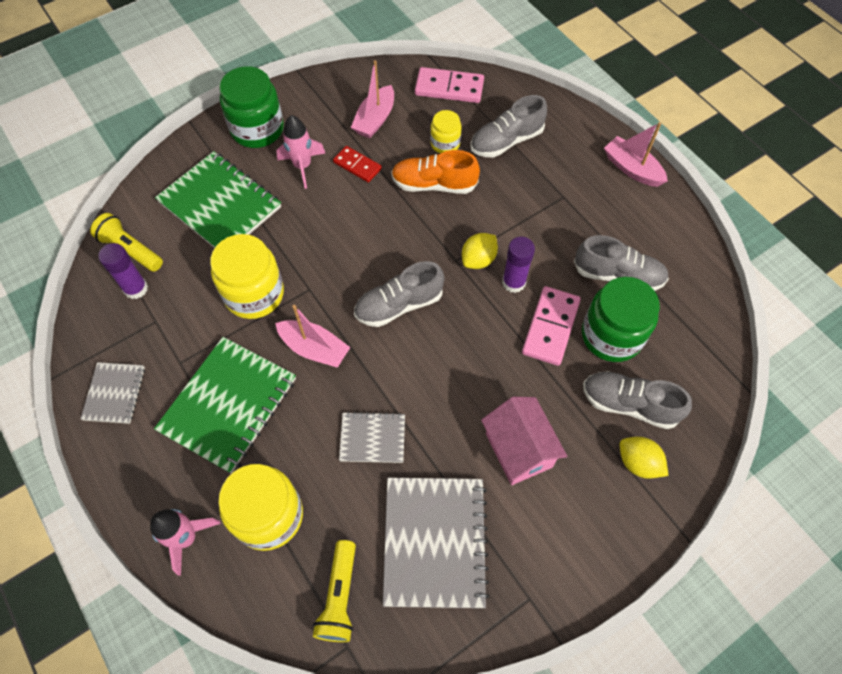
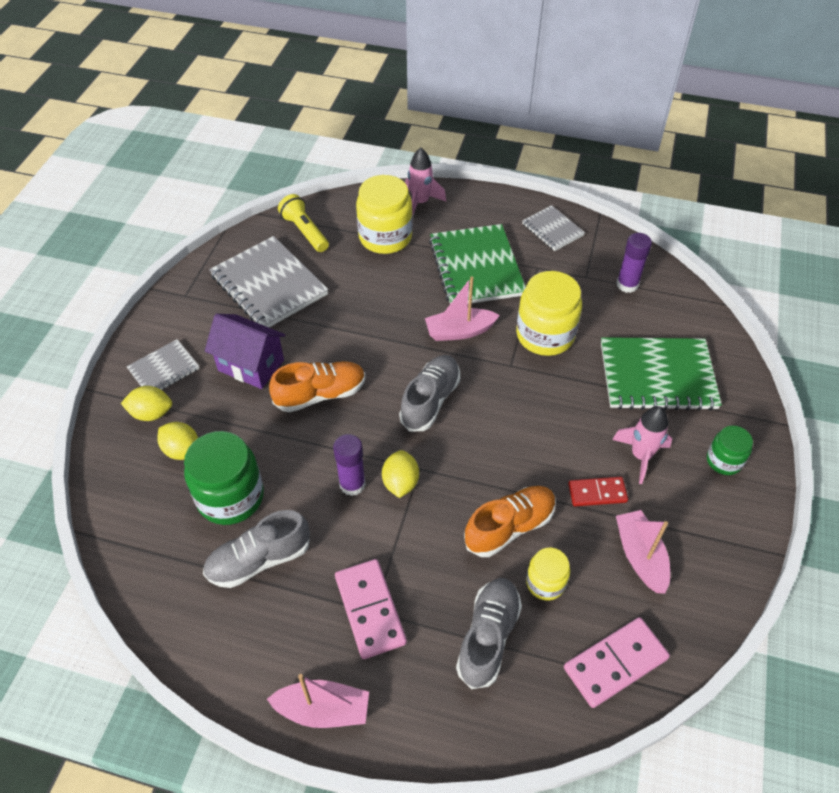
camera: 140 degrees right, 10 degrees down
yellow flashlight [90,213,163,272] -> none
green jar [219,66,284,148] -> green jar [707,425,753,475], size x0.55
grey notebook [339,412,405,463] -> grey notebook moved to [126,339,200,390]
pink house [481,397,567,485] -> purple house [205,314,286,389]
pink domino [522,286,581,366] -> pink domino moved to [335,559,407,659]
grey shoe [583,371,692,429] -> yellow lemon [157,422,198,460]
none -> orange shoe [269,361,365,412]

